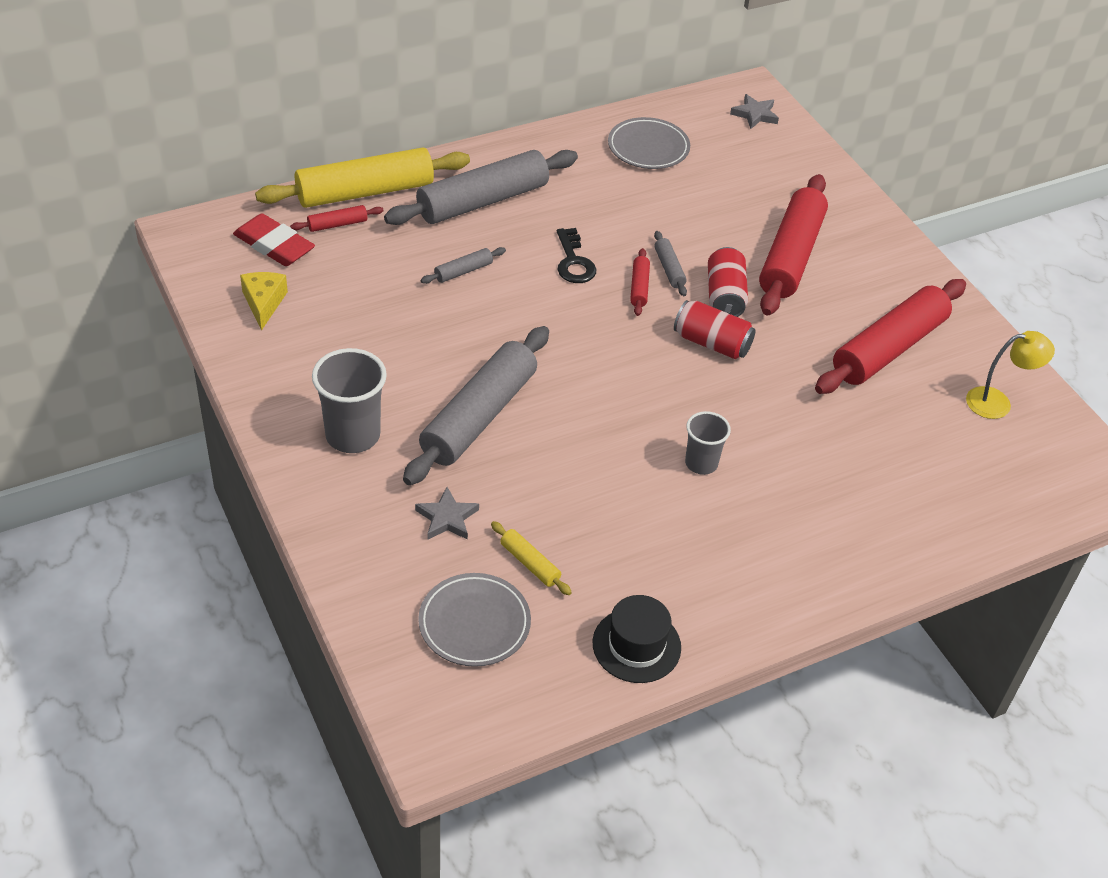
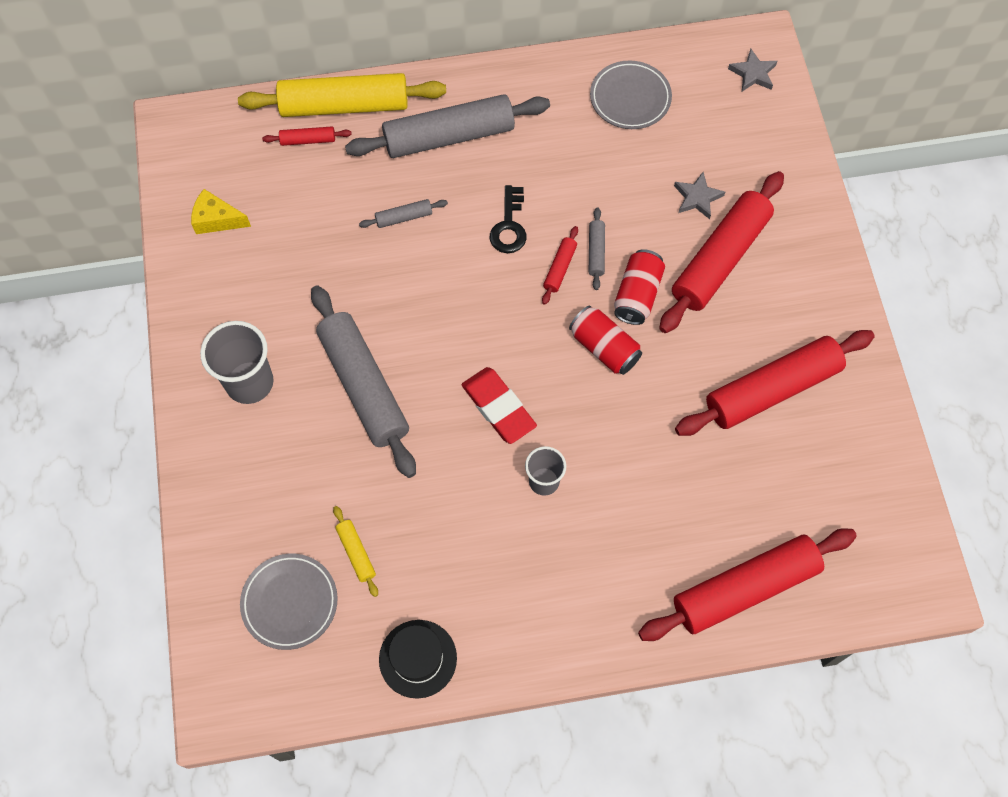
camera: 20 degrees right, 20 degrees up
red eraser [233,213,315,266] -> red eraser moved to [462,367,537,444]
yellow cheese [240,272,288,331] -> yellow cheese turned 90 degrees counterclockwise [191,189,251,234]
grey rolling pin [403,326,549,485] -> grey rolling pin turned 75 degrees counterclockwise [311,285,416,478]
grey star [415,487,479,540] -> grey star moved to [674,172,725,219]
yellow lamp [966,331,1055,419] -> none
none -> red rolling pin [638,528,857,641]

